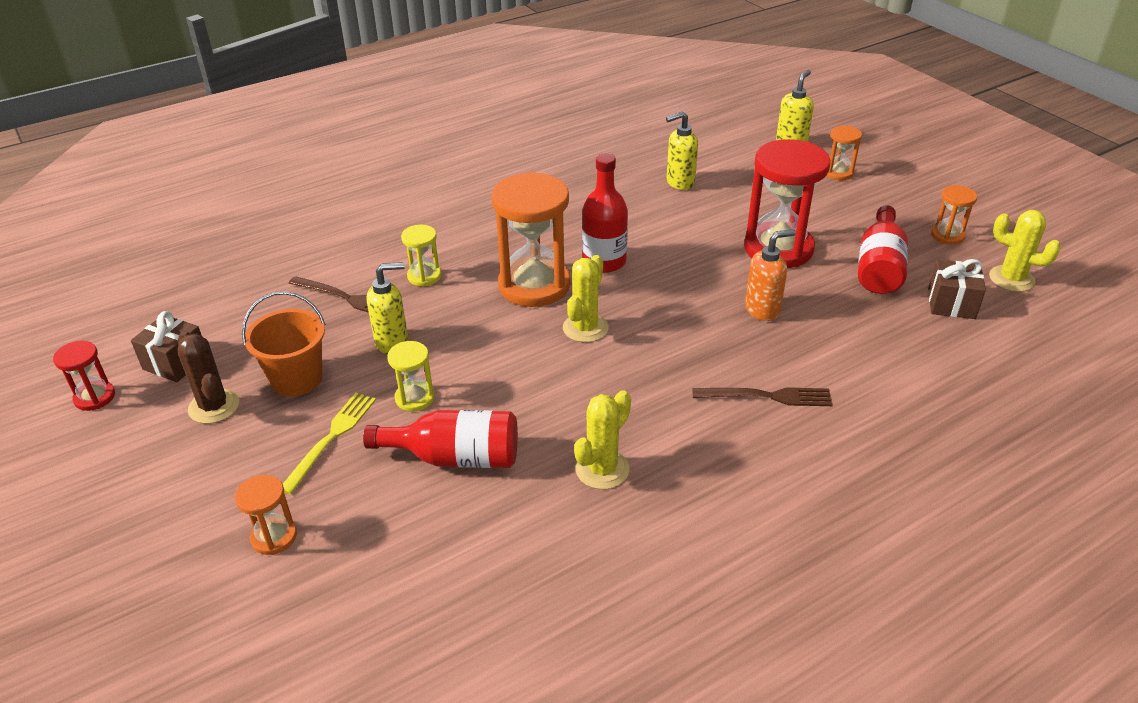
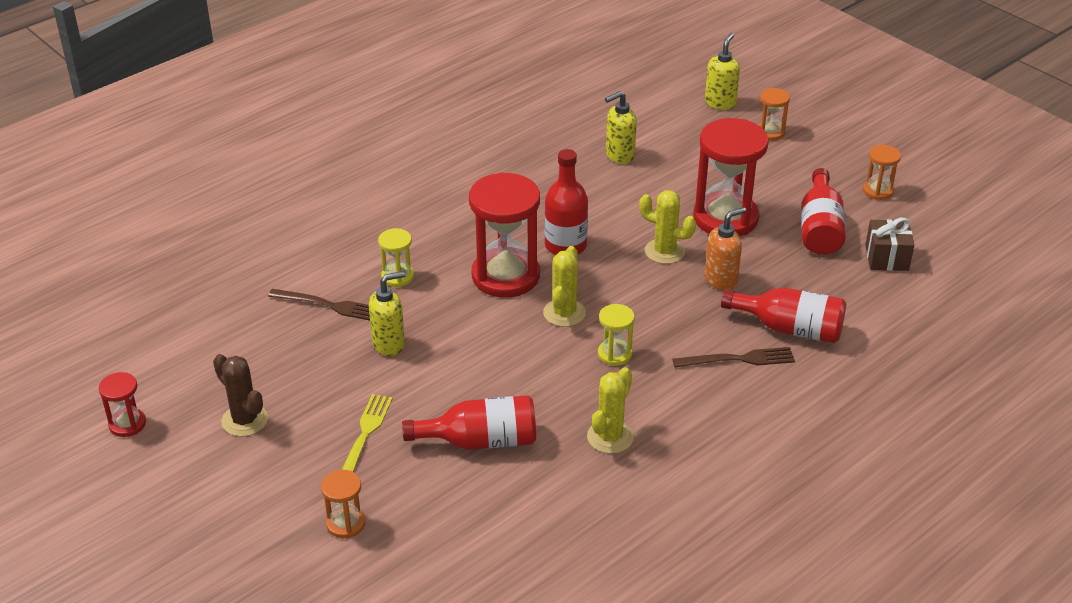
camera: 10 degrees left, 0 degrees up
brown gift [131,311,202,382] -> none
orange bucket [242,291,326,396] -> none
yellow hourglass [387,341,434,412] -> yellow hourglass moved to [598,304,635,366]
orange hourglass [492,172,570,307] -> red hourglass [469,172,540,297]
yellow cactus [989,210,1061,292] -> yellow cactus moved to [639,190,696,264]
none -> red bottle [721,288,846,343]

